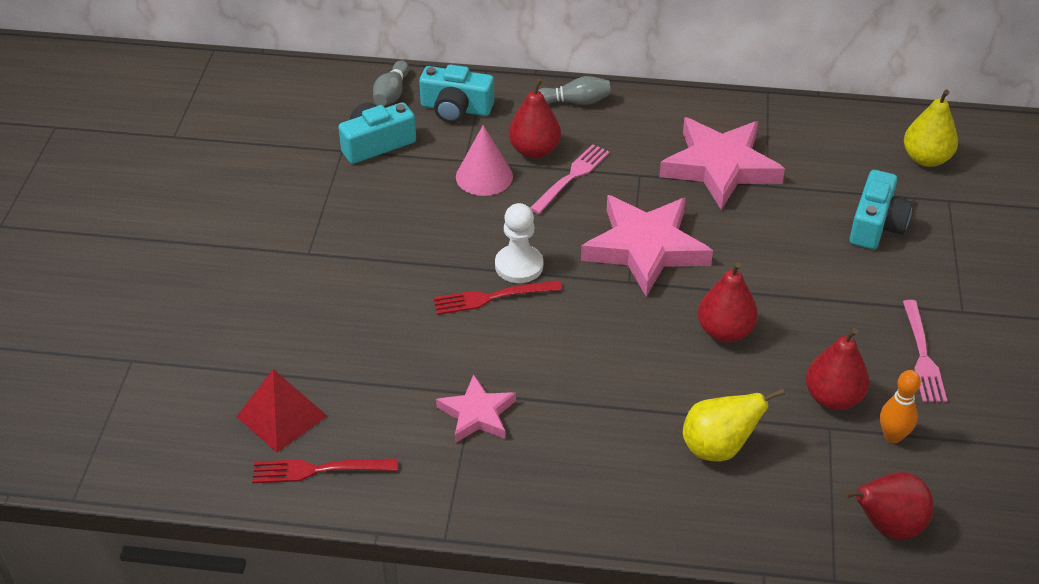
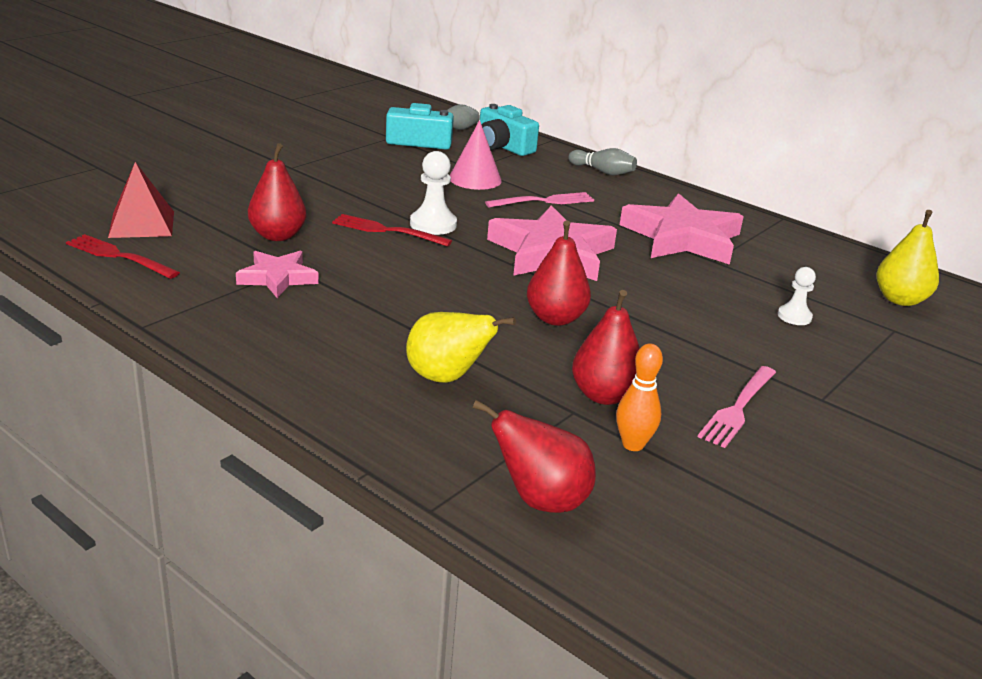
camera: 30 degrees right, 15 degrees down
red pear [509,78,561,159] -> red pear moved to [248,143,307,241]
turquoise camera [850,170,913,249] -> white pawn [778,267,816,325]

